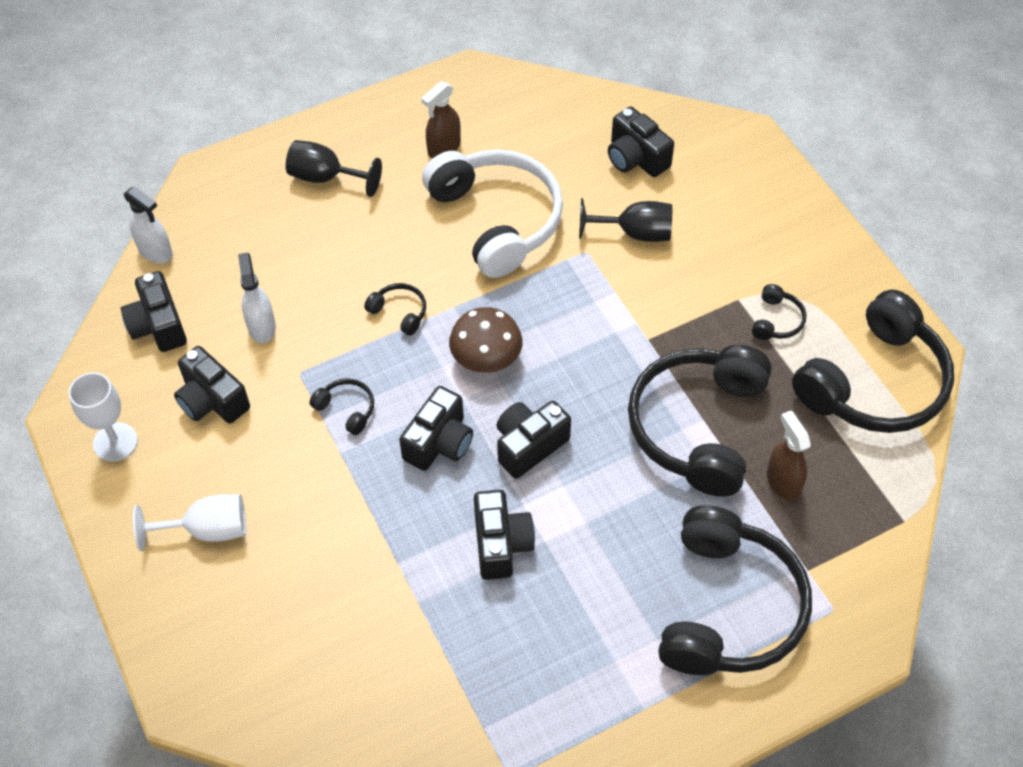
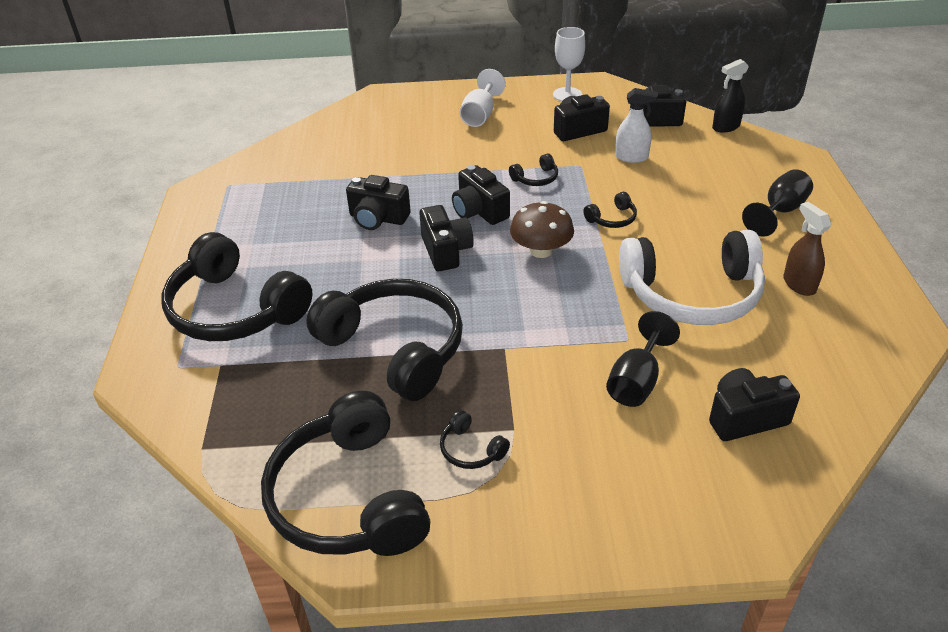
camera: 115 degrees right, 15 degrees down
white spray bottle [124,186,173,263] -> black spray bottle [712,59,749,133]
brown spray bottle [767,411,811,501] -> none

